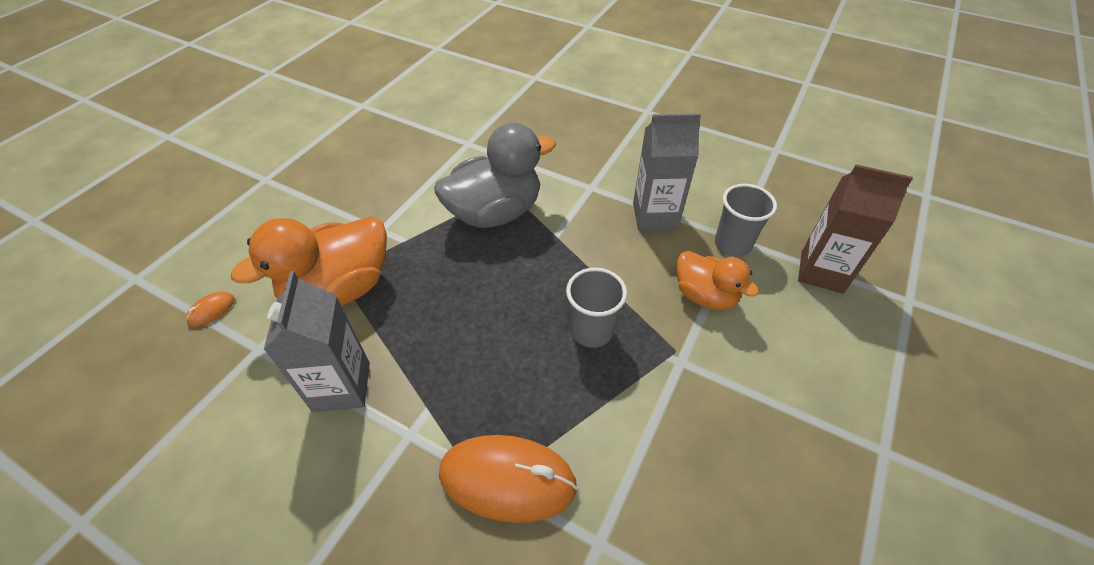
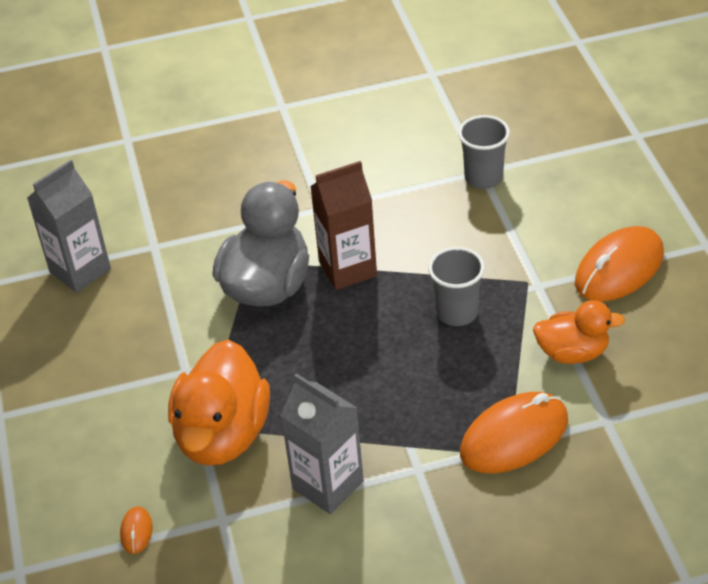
camera: 40 degrees left, 5 degrees down
grey carton [633,113,701,231] -> grey carton moved to [27,160,111,293]
orange duck [677,251,759,310] -> orange duck moved to [533,300,625,364]
brown carton [798,165,913,294] -> brown carton moved to [310,161,377,290]
none -> orange mouse [575,226,664,302]

